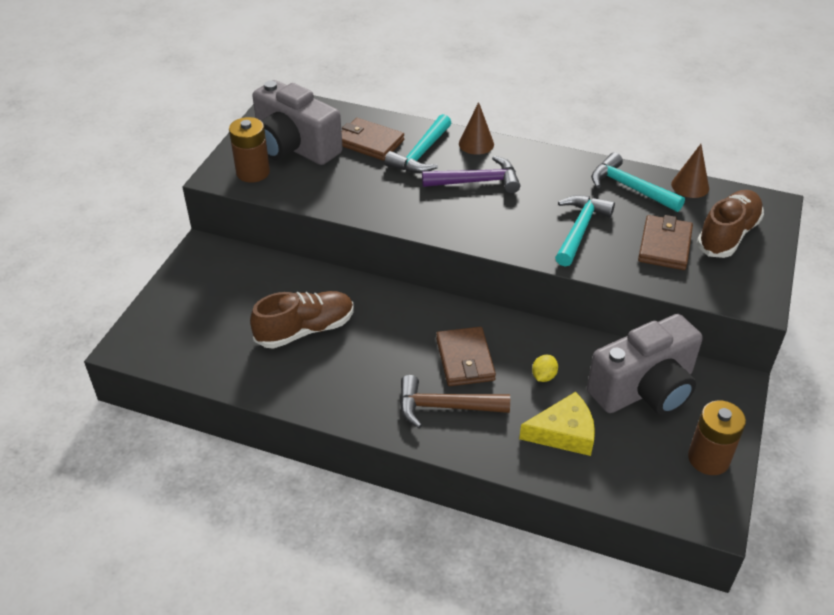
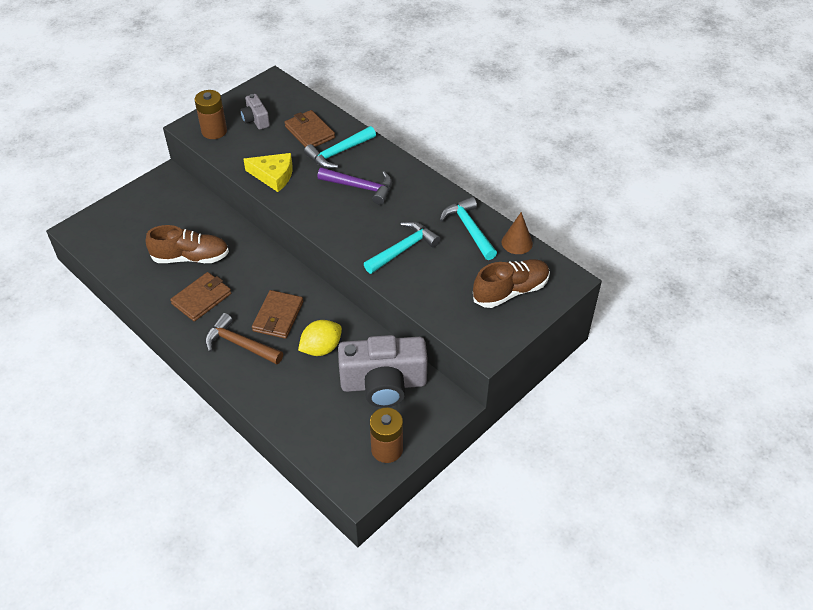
camera: 25 degrees right, 5 degrees up
grey camera [253,80,343,165] -> grey camera [240,94,270,130], size x0.48
brown cone [459,102,494,155] -> none
yellow cheese [519,392,595,456] -> yellow cheese moved to [243,153,293,192]
yellow lemon [532,355,558,382] -> yellow lemon [298,320,342,356], size x1.80
brown wallet [638,215,693,270] -> brown wallet moved to [170,272,231,321]

